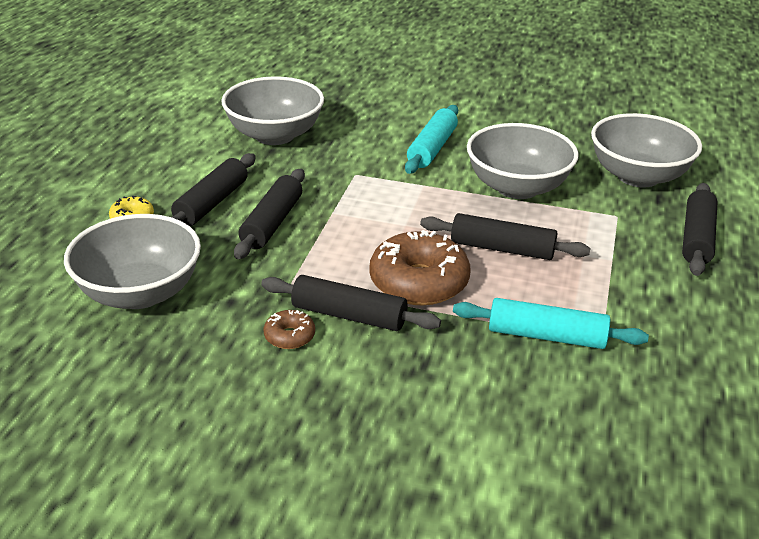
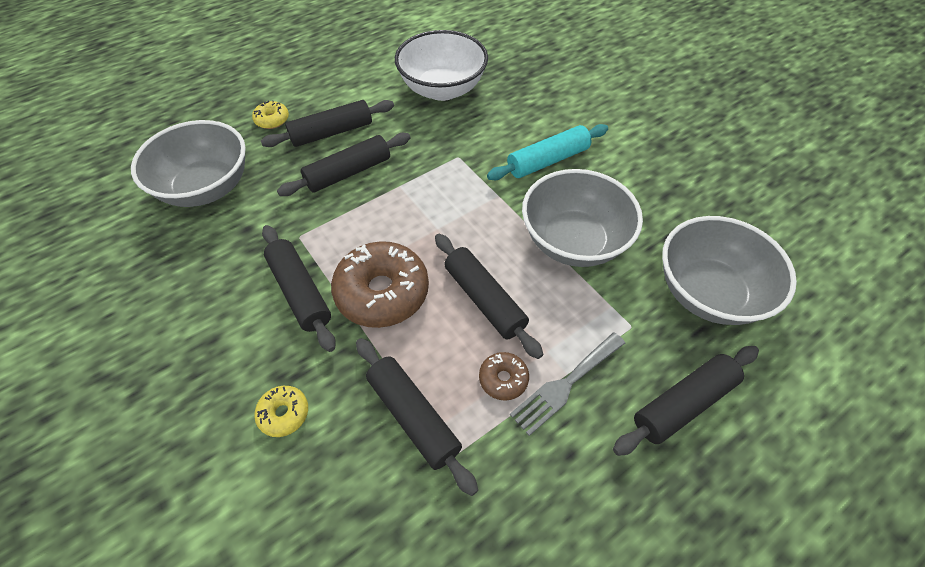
camera: 40 degrees right, 20 degrees up
grey bowl [221,76,324,145] -> white bowl [395,30,488,101]
brown donut [263,310,315,349] -> brown donut moved to [479,352,529,401]
turquoise rolling pin [453,298,649,349] -> black rolling pin [356,338,478,496]
none -> yellow donut [254,386,308,437]
none -> grey fork [510,332,625,436]

